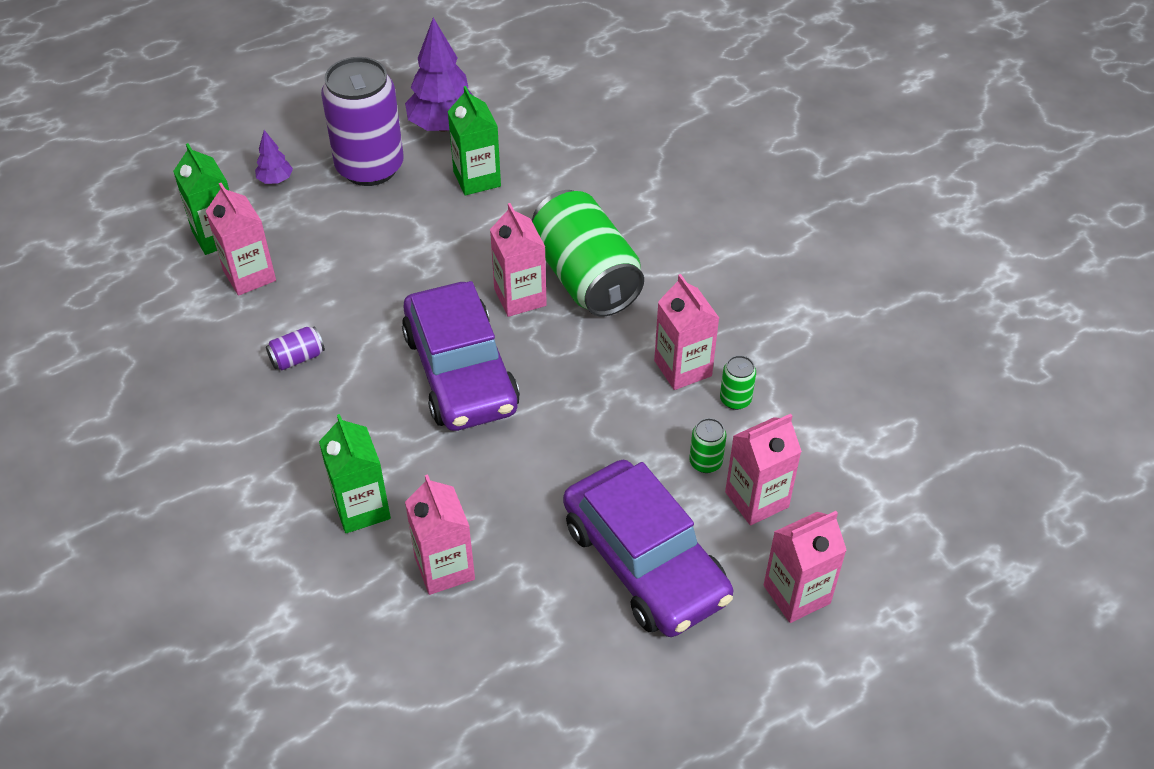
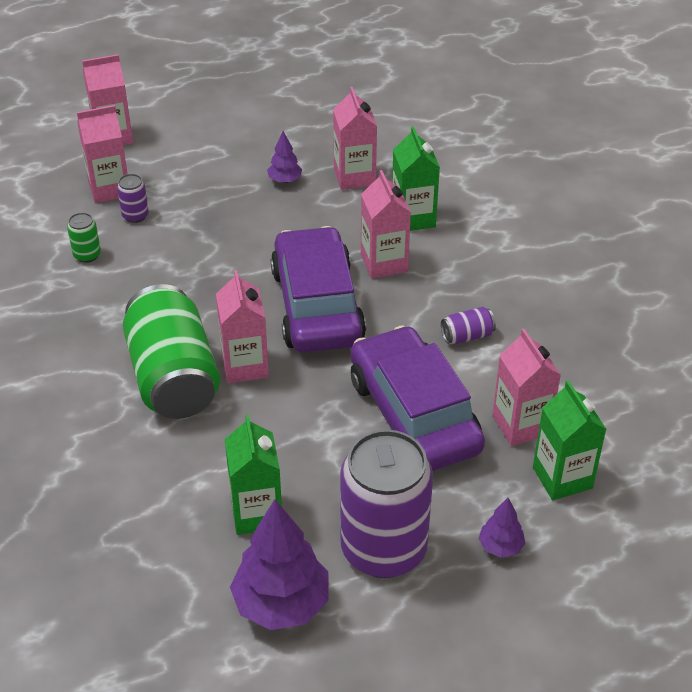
camera: 170 degrees left, 5 degrees down
purple car [563,460,733,637] -> purple car moved to [351,325,485,471]
pink carton [654,274,719,390] -> pink carton moved to [361,170,411,279]
green can [689,418,726,473] -> purple can [117,174,149,223]
none -> purple tree [267,131,302,183]

